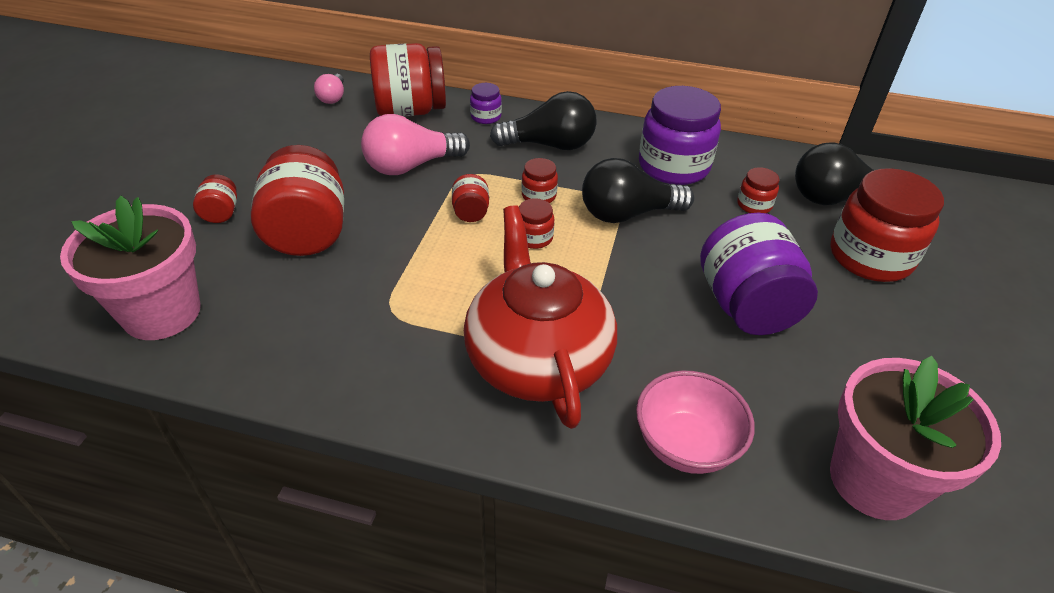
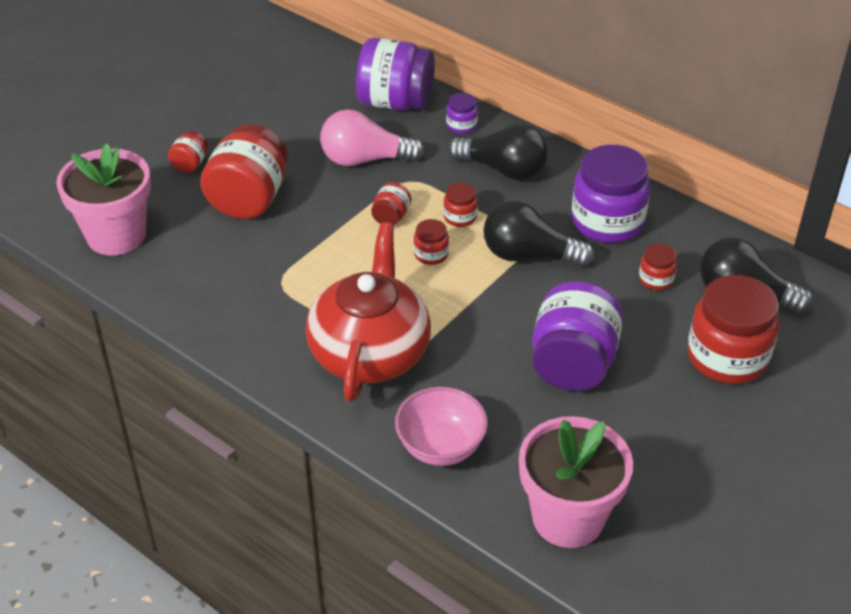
camera: 25 degrees right, 0 degrees up
pink light bulb [314,74,344,104] -> none
red jar [370,43,446,117] -> purple jar [356,38,435,110]

